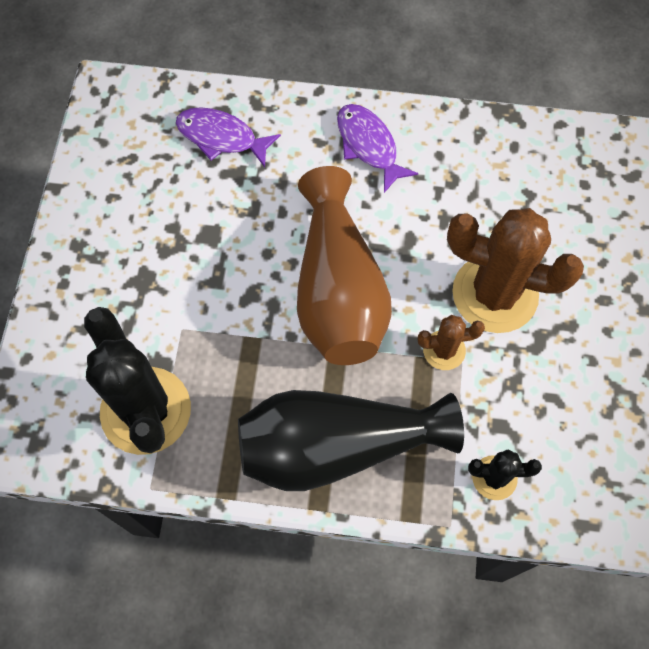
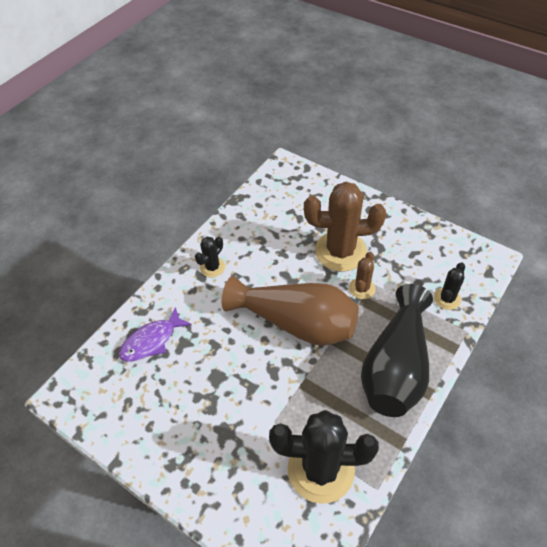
camera: 60 degrees left, 15 degrees down
purple fish [337,104,418,193] -> black cactus [195,237,225,278]
brown cactus [447,208,584,333] -> brown cactus turned 45 degrees clockwise [304,182,386,272]

